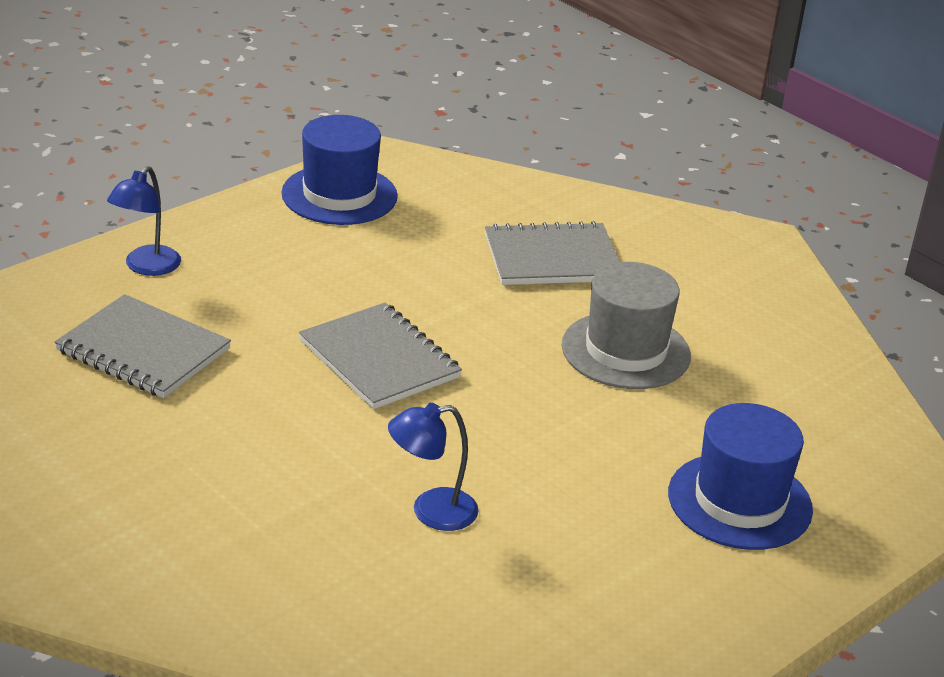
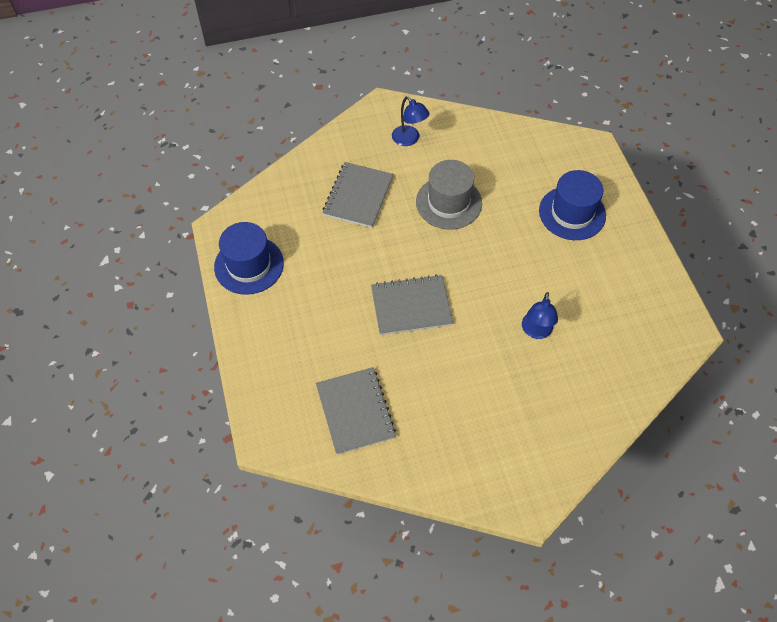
camera: 60 degrees left, 25 degrees up
grey notebook [54,294,231,398] -> grey notebook turned 75 degrees counterclockwise [316,367,396,455]
blue lamp [107,166,181,276] -> blue lamp moved to [392,96,430,146]

